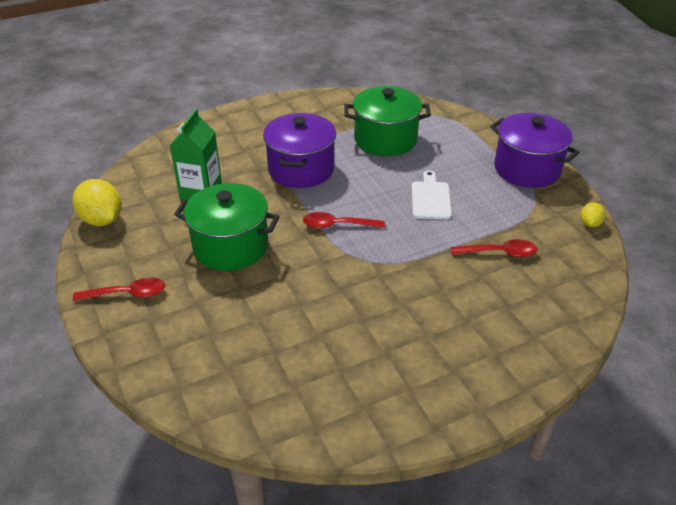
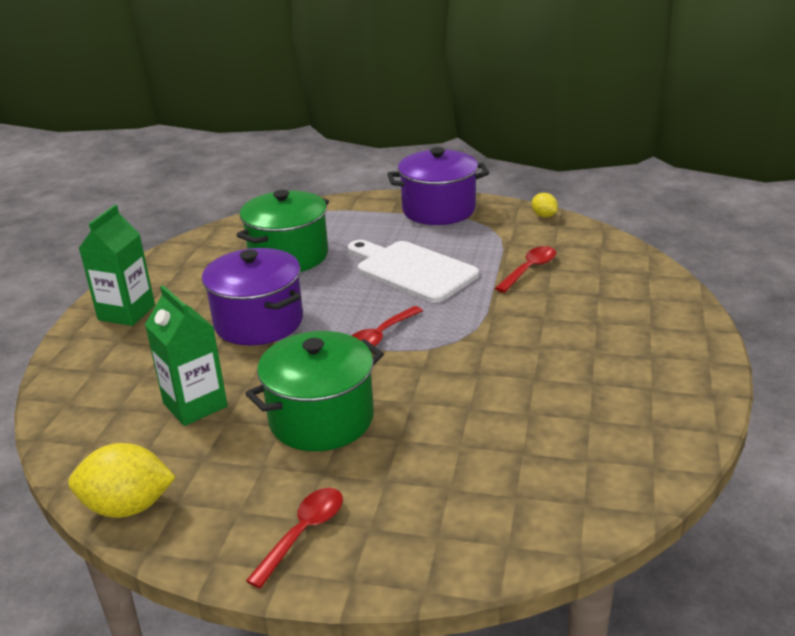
camera: 50 degrees left, 10 degrees down
white cutting board [412,170,452,220] -> white cutting board [347,240,479,303], size x1.61
none -> green carton [78,205,155,326]

